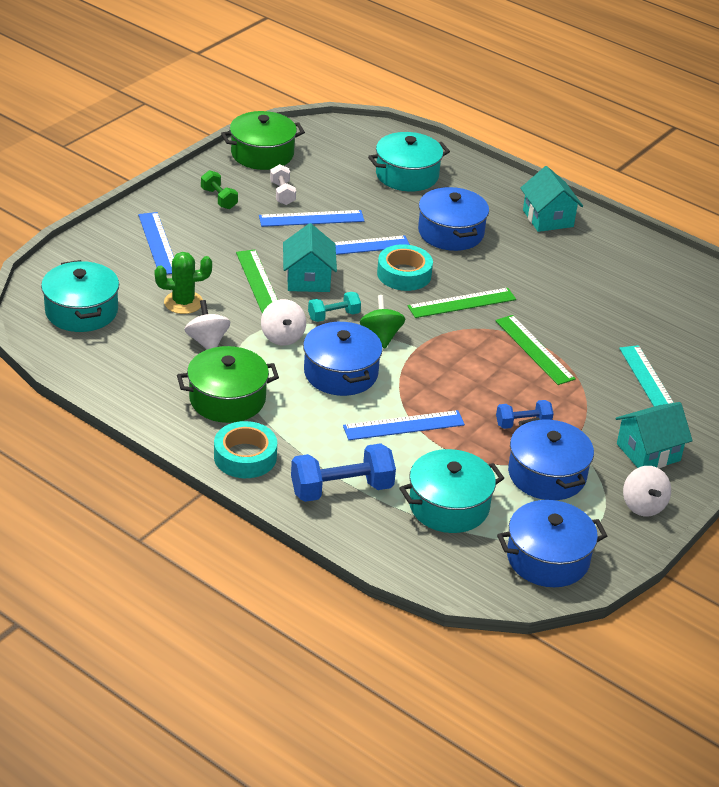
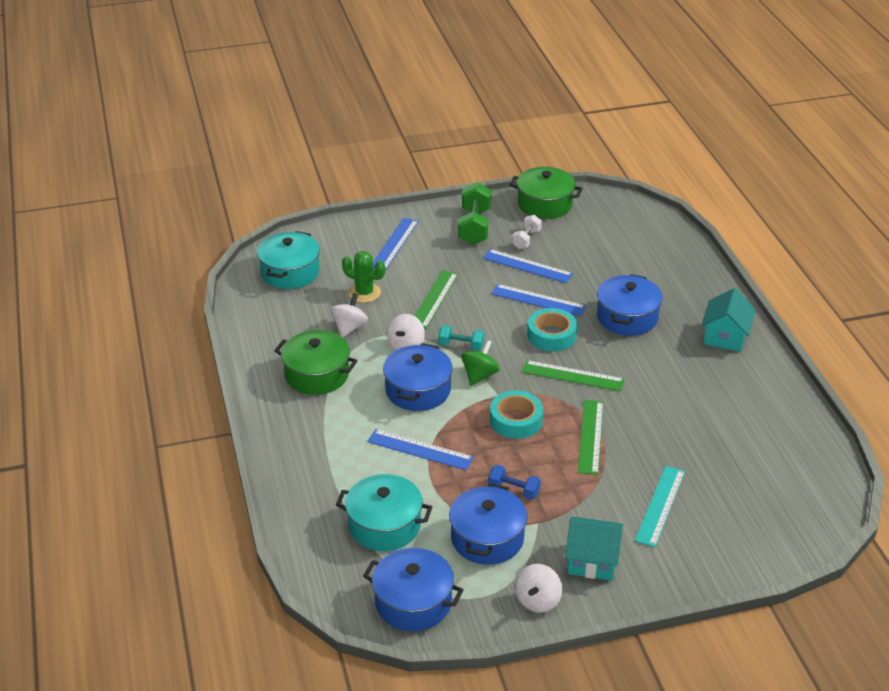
camera: 40 degrees right, 0 degrees up
green dumbbell [201,170,238,209] -> green dumbbell [458,182,491,245], size x1.74
turquoise tape [214,421,277,478] -> turquoise tape moved to [490,390,543,439]
turquoise house [283,223,337,292] -> none
blue dumbbell [291,443,396,502] -> none
turquoise pot [368,132,450,192] -> none

